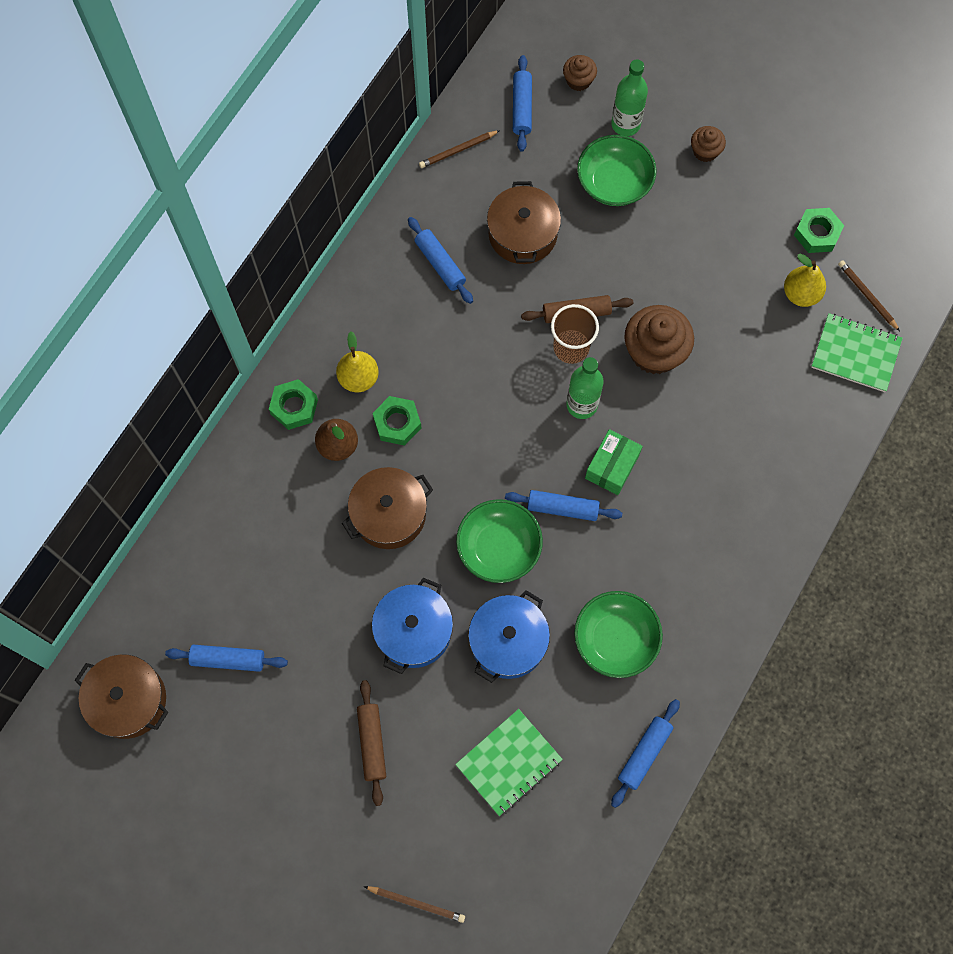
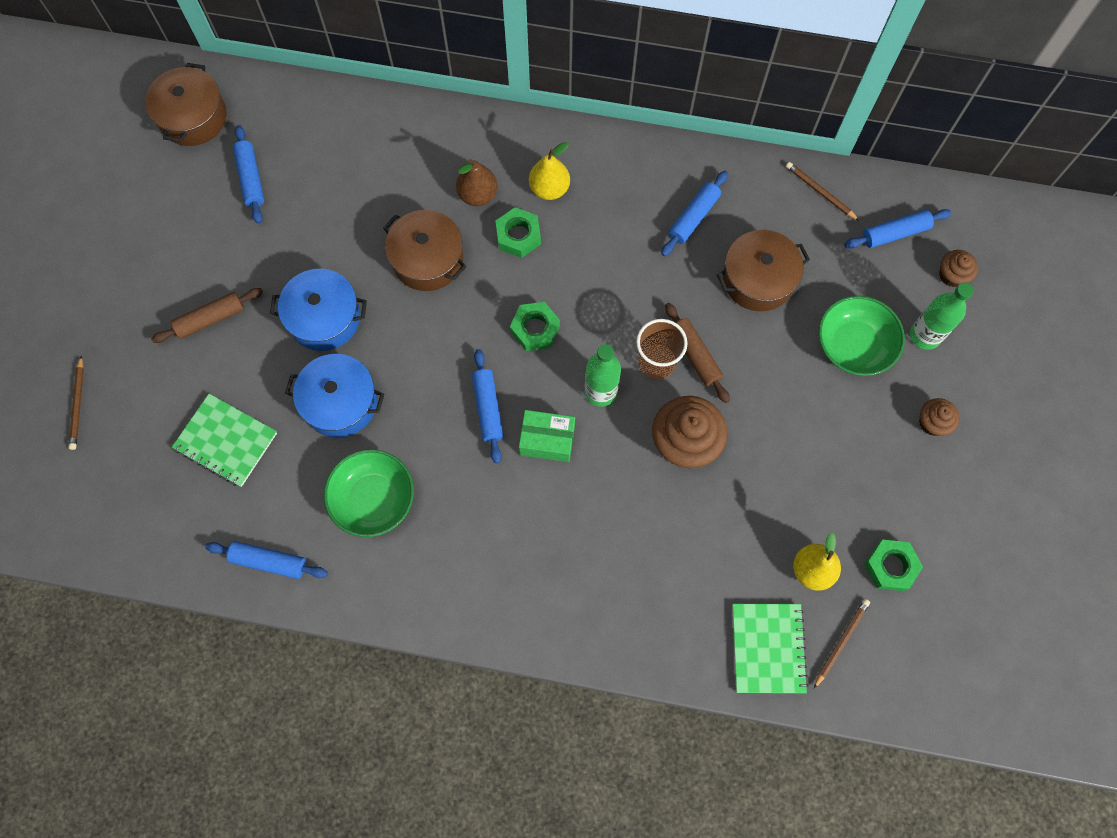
camera: 70 degrees right, 0 degrees up
green nut [269,379,318,430] -> green nut moved to [510,302,560,351]
green bowl [456,499,543,583] -> none

